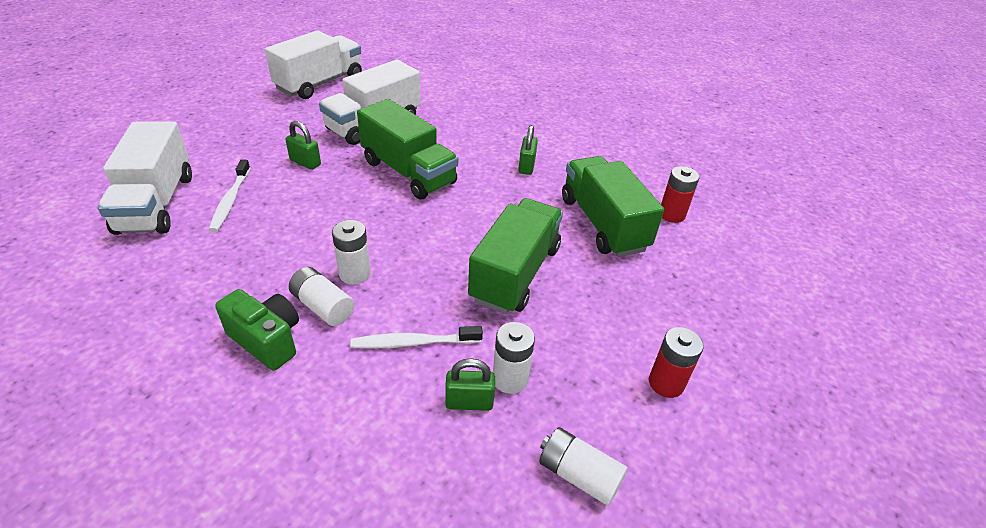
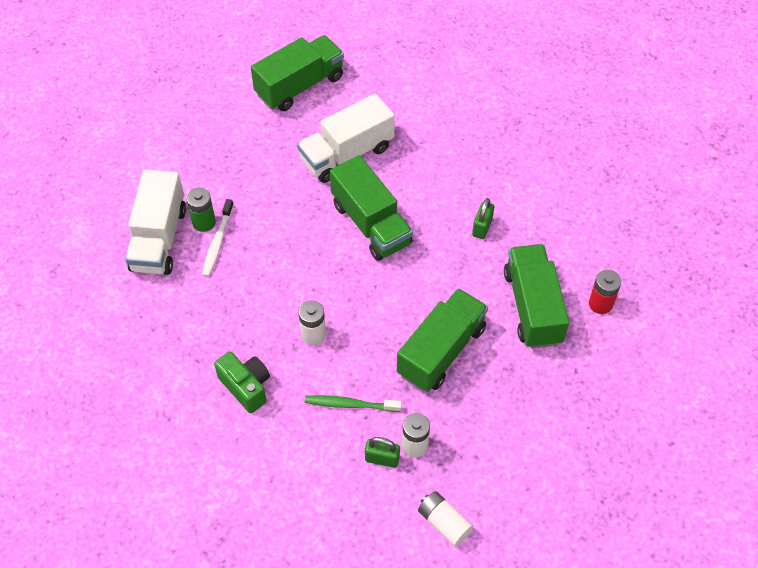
camera: 15 degrees right, 15 degrees up
white truck [265,30,362,99] -> green truck [251,35,344,111]
green padlock [285,121,321,170] -> none
white battery [289,267,354,326] -> none
white toothbrush [350,326,483,349] -> green toothbrush [305,395,402,412]
red battery [649,327,704,398] -> none
none -> green battery [186,188,216,232]

